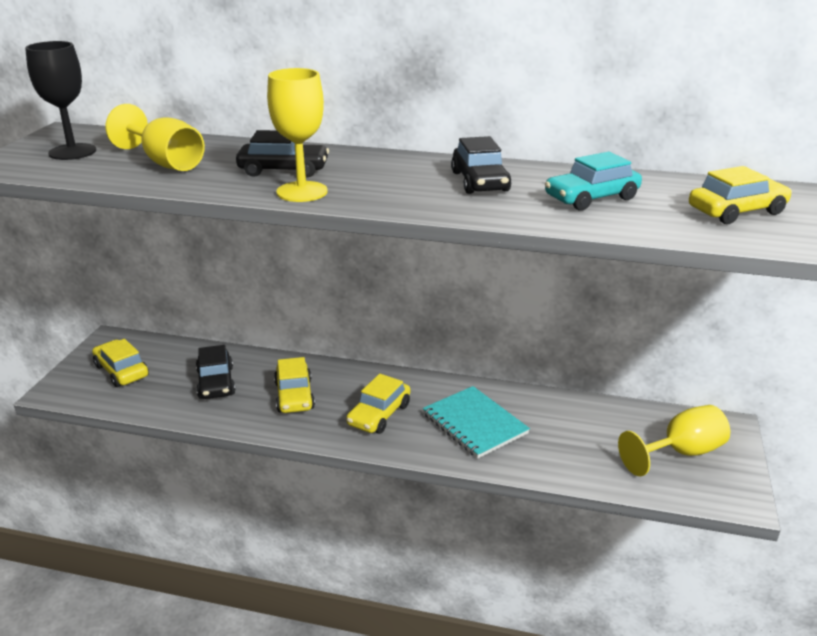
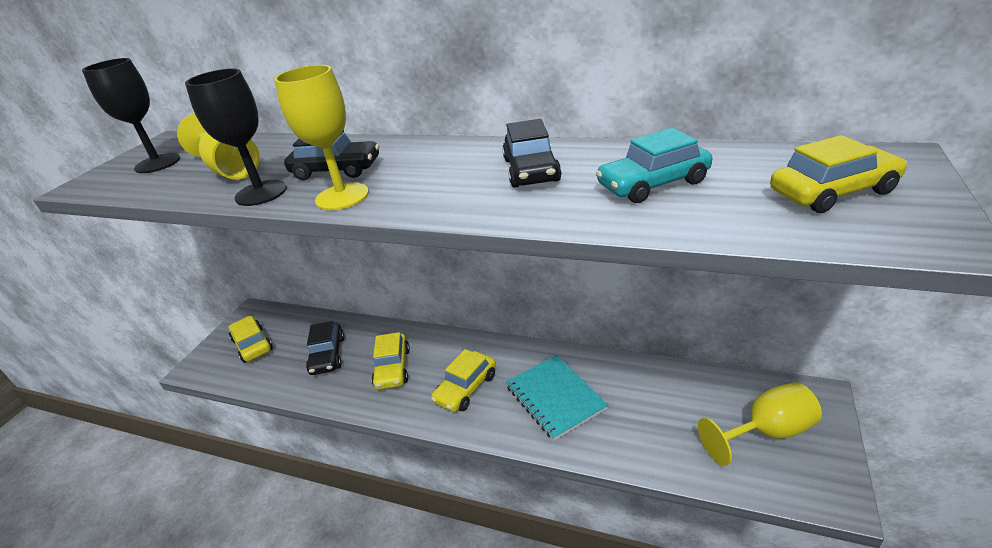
camera: 10 degrees right, 5 degrees up
none -> black goblet [185,69,287,206]

